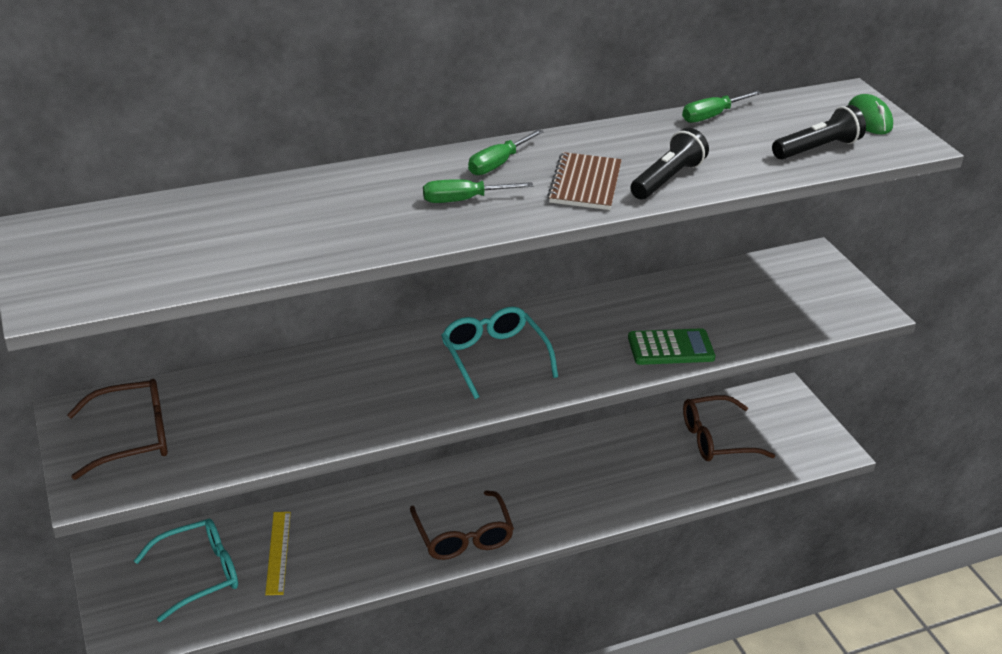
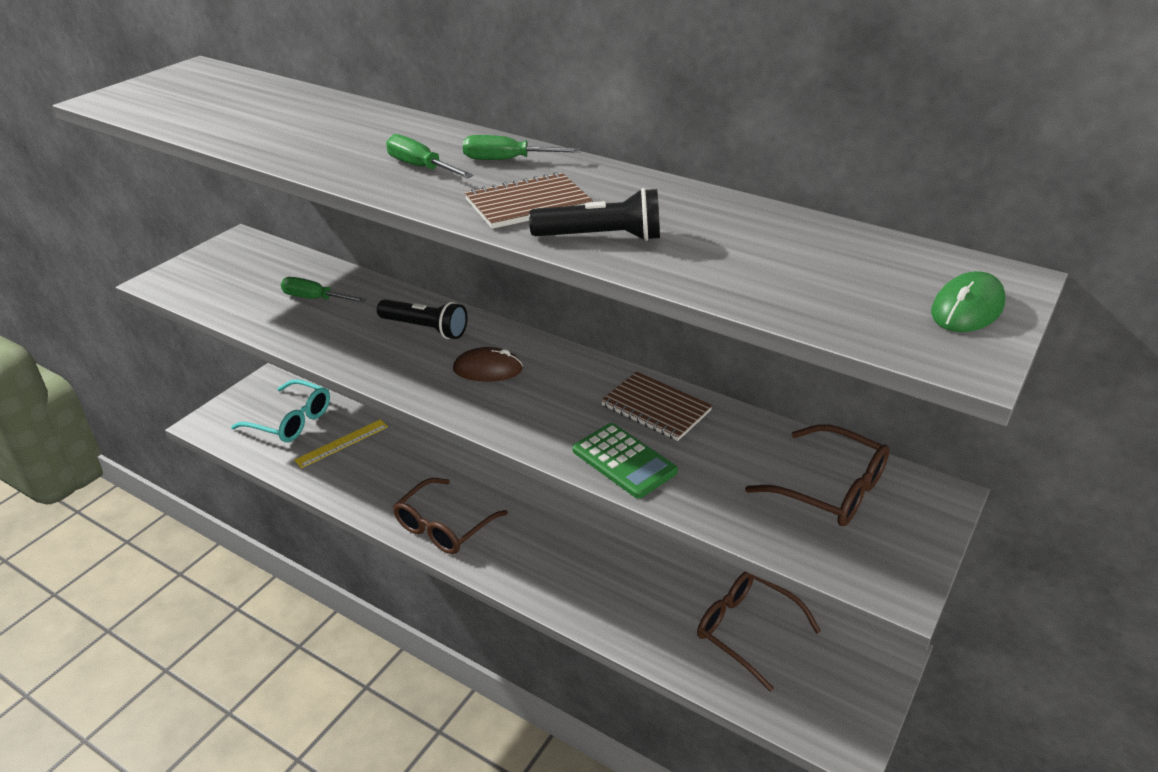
camera: 55 degrees right, 0 degrees up
brown glasses [67,379,168,480] -> brown glasses moved to [745,424,890,526]
turquoise glasses [441,306,558,399] -> brown mouse [453,347,523,382]
green screwdriver [682,90,762,123] -> green screwdriver moved to [281,277,366,303]
black flashlight [772,105,866,159] -> black flashlight moved to [377,299,468,339]
none -> brown notebook [601,372,713,441]

